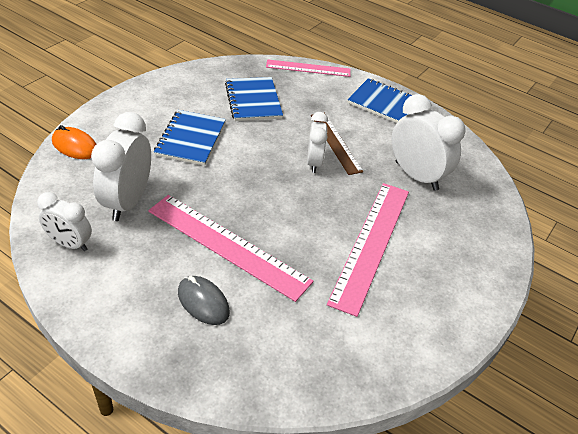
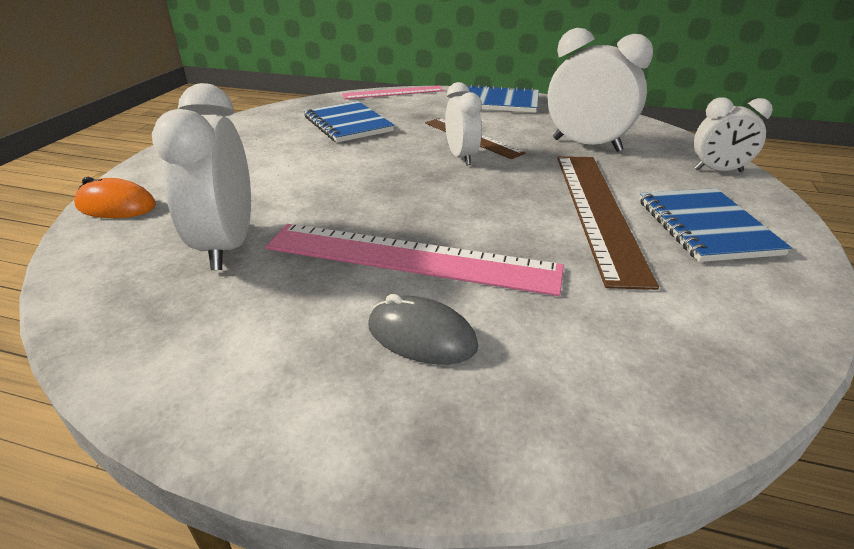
camera: 15 degrees left, 10 degrees down
white clock [37,192,92,251] -> white clock moved to [694,97,773,172]
blue notebook [154,110,226,166] -> blue notebook moved to [639,188,792,262]
pink ruler [327,183,409,317] -> brown ruler [557,156,659,290]

